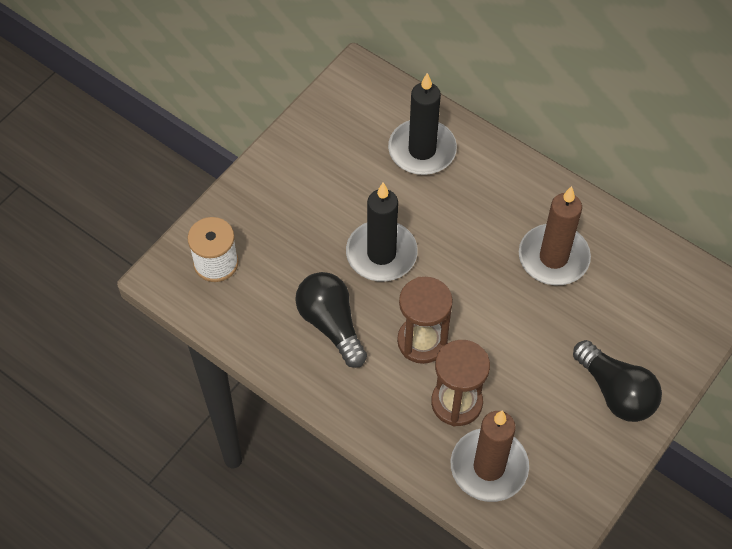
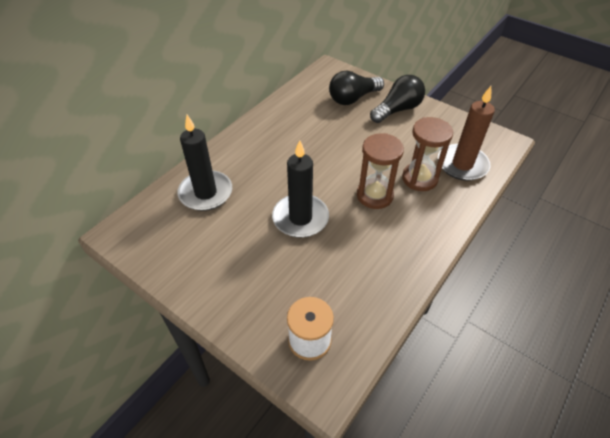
camera: 90 degrees left, 10 degrees down
black light bulb [295,272,367,368] -> black light bulb moved to [329,70,384,105]
brown candle [519,186,591,285] -> none

